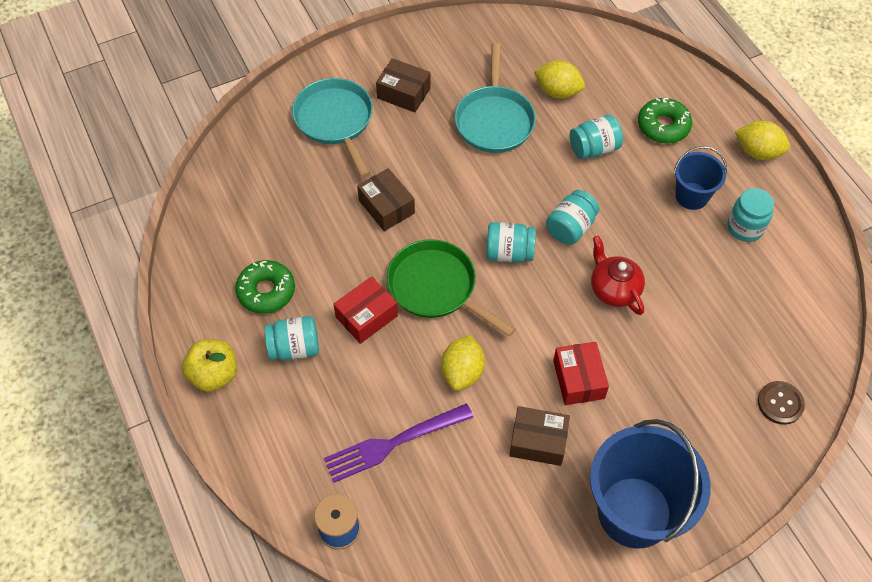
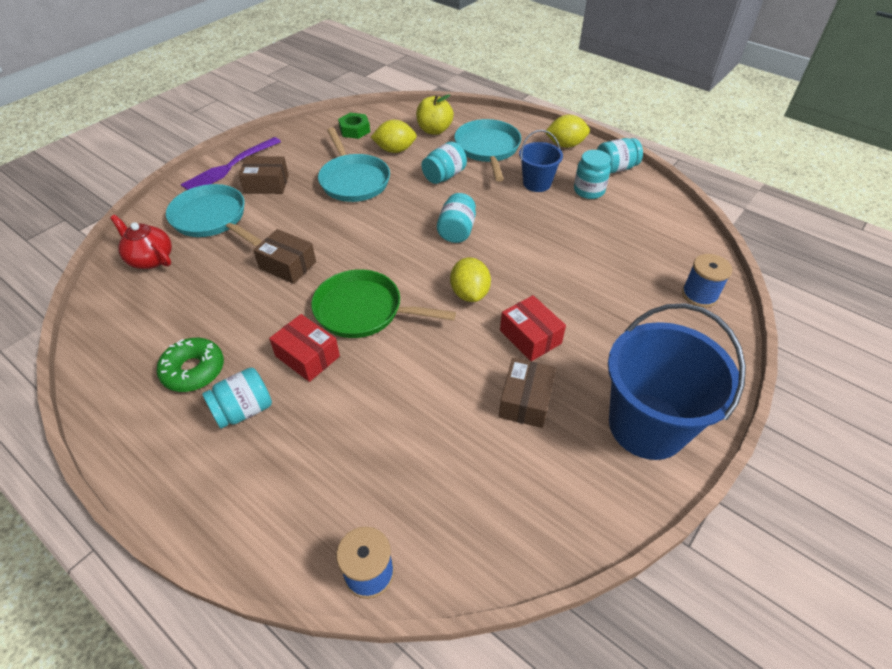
camera: 25 degrees left, 10 degrees down
yellow apple [182,339,237,392] -> yellow apple moved to [416,94,454,135]
purple fork [324,403,473,483] -> purple fork moved to [181,137,281,190]
red box [333,276,398,344] -> red box turned 75 degrees counterclockwise [269,314,340,382]
yellow lemon [441,335,485,391] -> yellow lemon moved to [450,257,491,302]
turquoise jar [486,222,536,263] -> turquoise jar moved to [597,138,643,173]
brown box [509,406,570,466] -> brown box turned 60 degrees counterclockwise [499,358,556,428]
red teapot [591,236,645,315] -> red teapot moved to [110,215,172,269]
green donut [638,98,692,144] -> turquoise pan [454,119,521,182]
brown button [758,381,805,425] -> blue spool [682,254,732,308]
none -> green nut [338,113,370,139]

